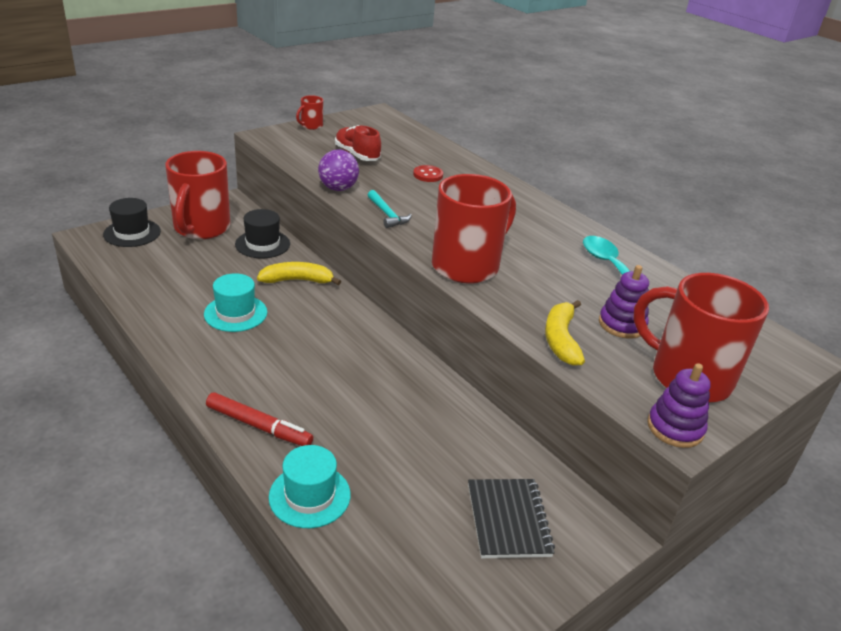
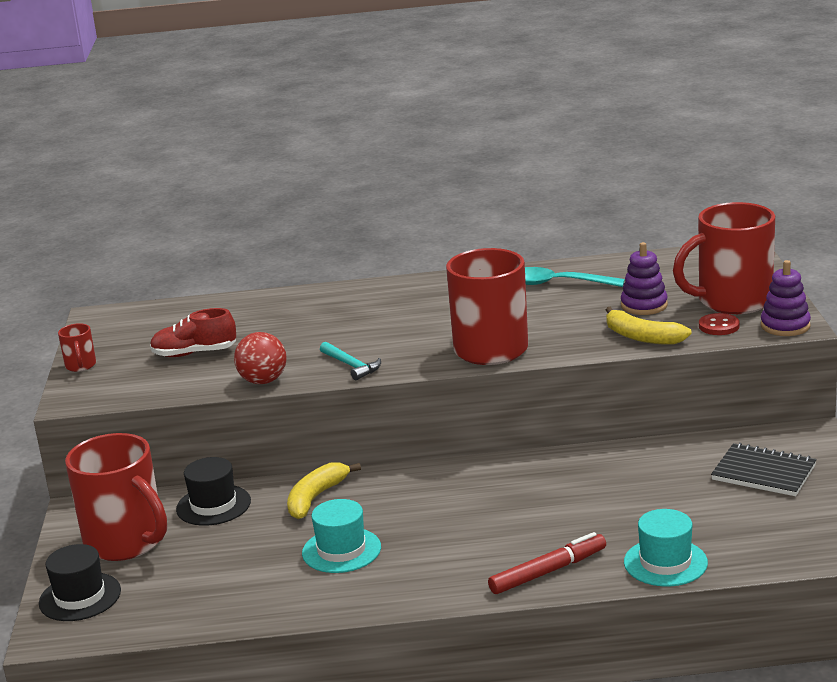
camera: 50 degrees left, 10 degrees down
purple ball [318,150,359,191] -> red ball [234,332,287,384]
turquoise hammer [368,190,412,228] -> turquoise hammer turned 45 degrees clockwise [320,342,381,380]
red button [413,165,443,182] -> red button moved to [699,313,740,335]

